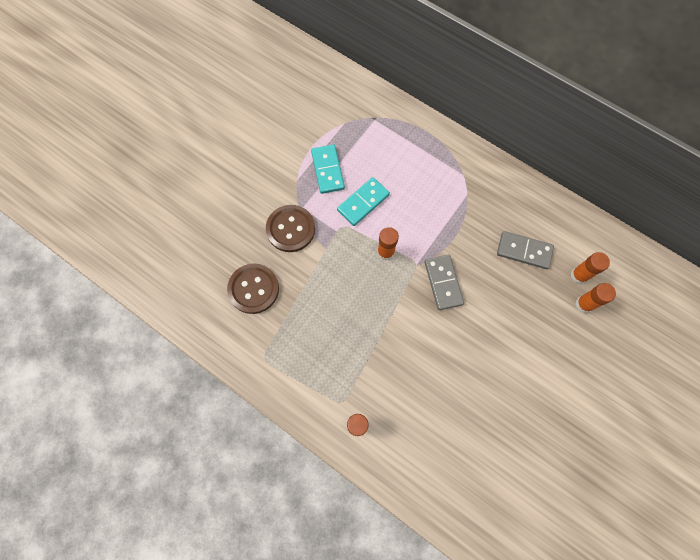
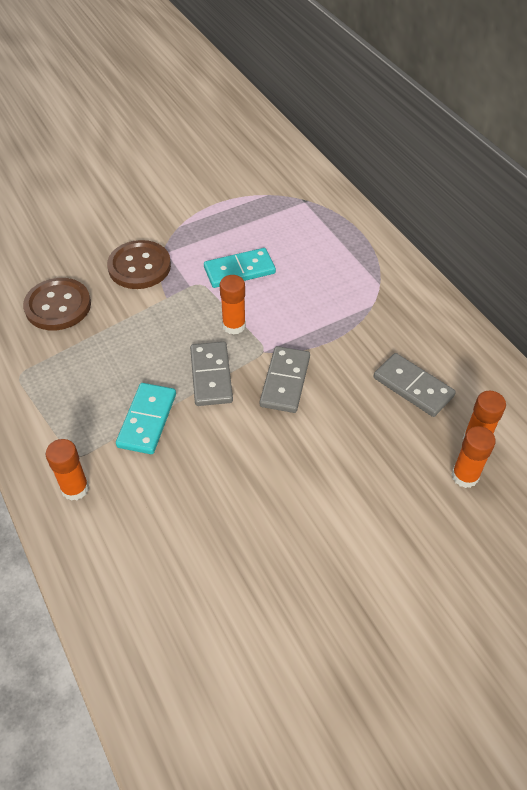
camera: 25 degrees right, 20 degrees down
turquoise domino [311,144,345,194] -> turquoise domino moved to [116,383,176,454]
none -> grey domino [190,342,233,406]

